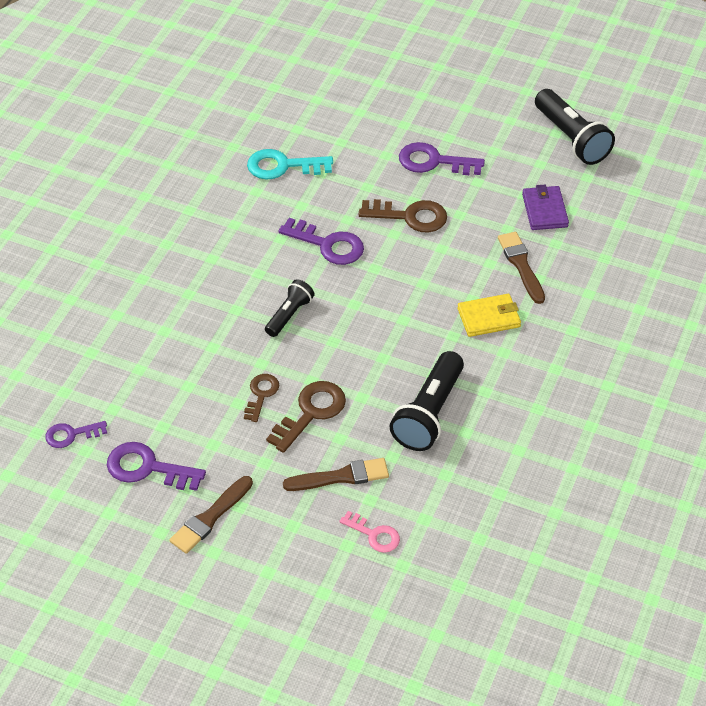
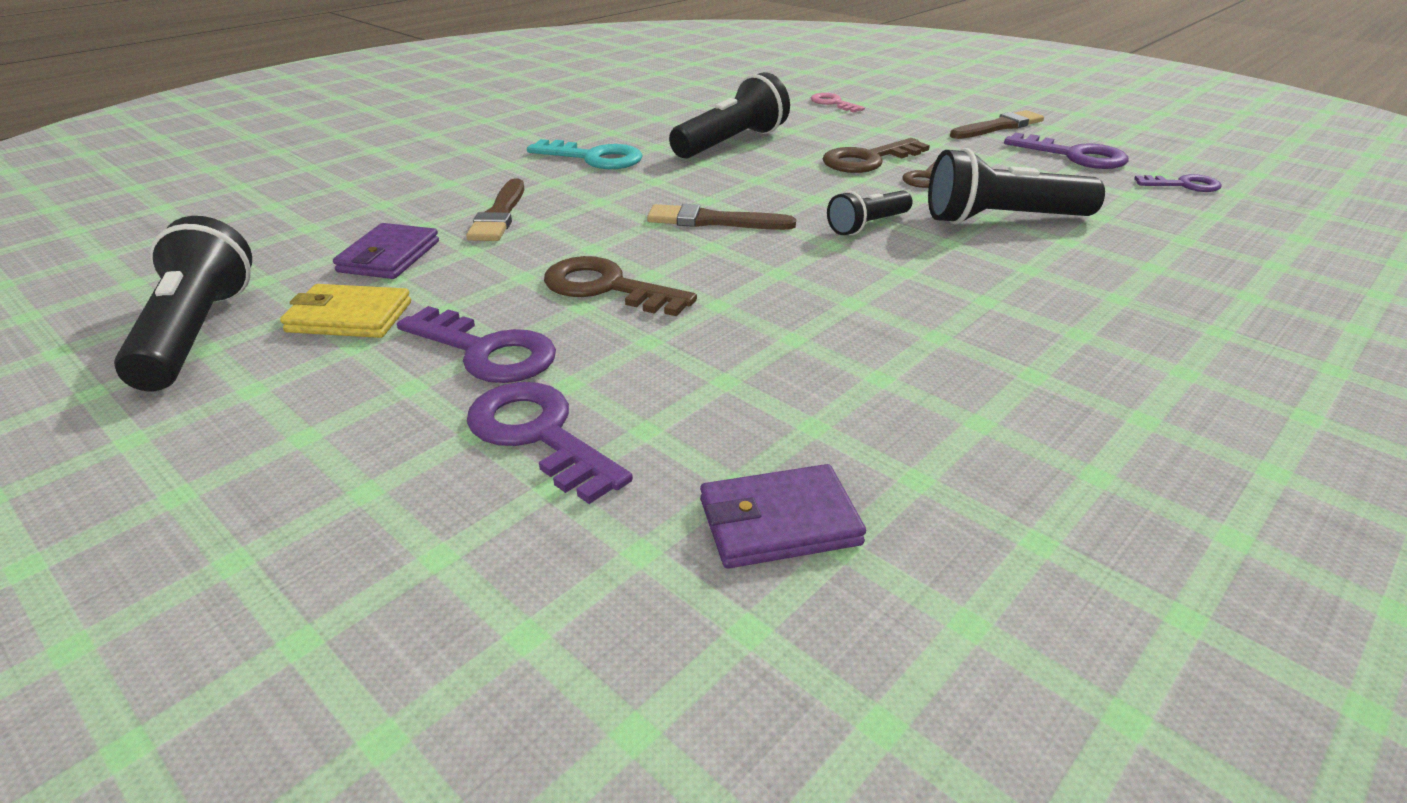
camera: 160 degrees left, 15 degrees down
turquoise key [247,149,333,179] -> turquoise key moved to [527,139,643,169]
purple key [278,218,364,265] -> purple key moved to [467,382,633,504]
brown brush [283,458,389,491] -> brown brush moved to [647,204,796,230]
yellow wallet [457,294,521,337] -> yellow wallet moved to [280,284,411,338]
none -> purple wallet [700,464,866,569]
none -> black flashlight [928,148,1105,225]

